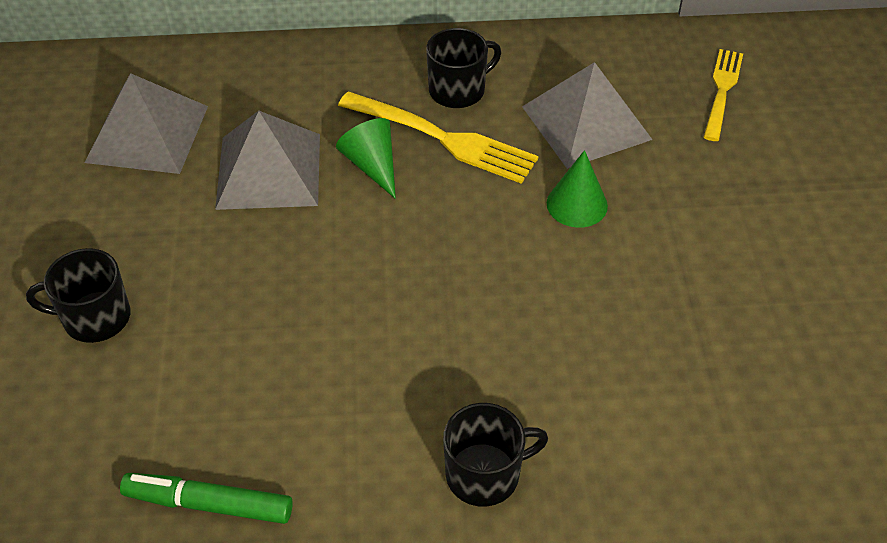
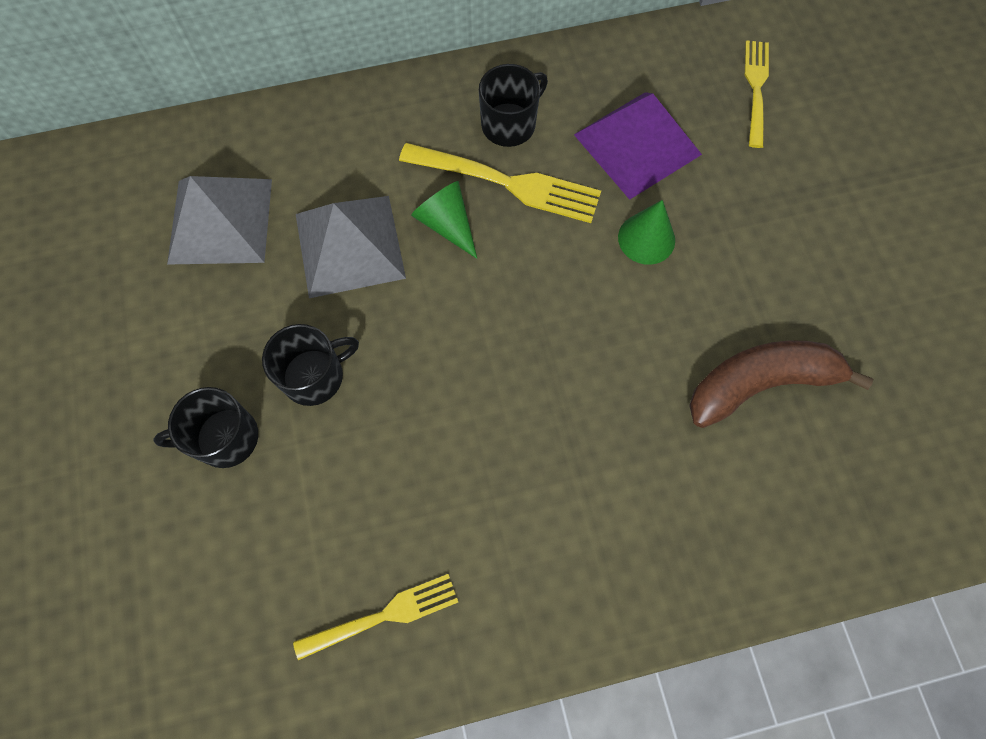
camera: 10 degrees left, 20 degrees up
green marker [120,473,293,524] -> yellow fork [293,574,458,660]
black mug [443,403,548,507] -> black mug moved to [262,324,359,406]
grey pyramid [522,62,653,169] -> purple pyramid [574,92,702,200]
none -> brown banana [689,340,874,428]

